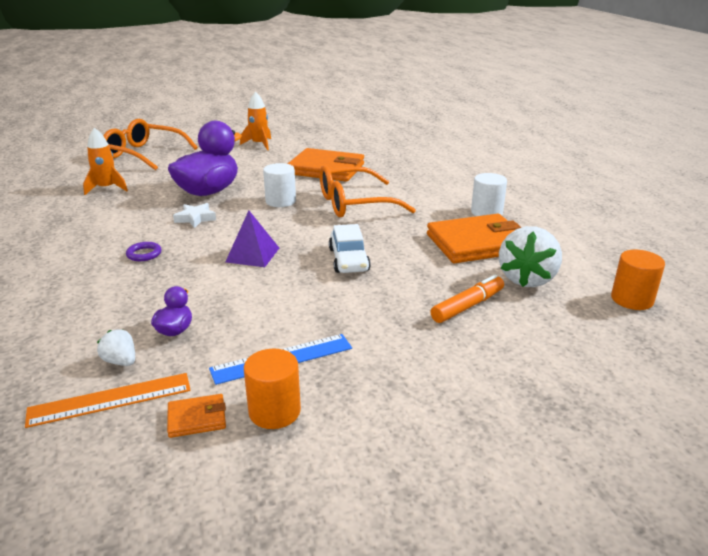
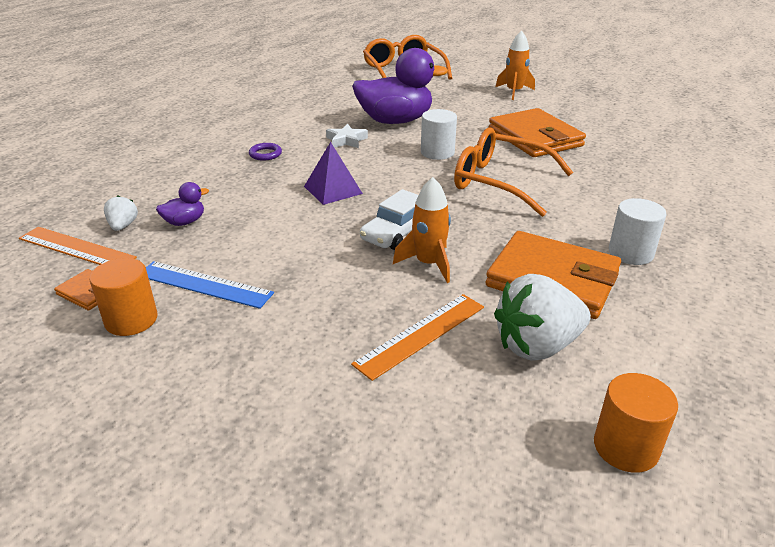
camera: 45 degrees right, 5 degrees up
orange rocket [83,128,128,195] -> orange rocket moved to [393,177,451,283]
orange marker [430,275,504,323] -> orange ruler [351,294,484,381]

